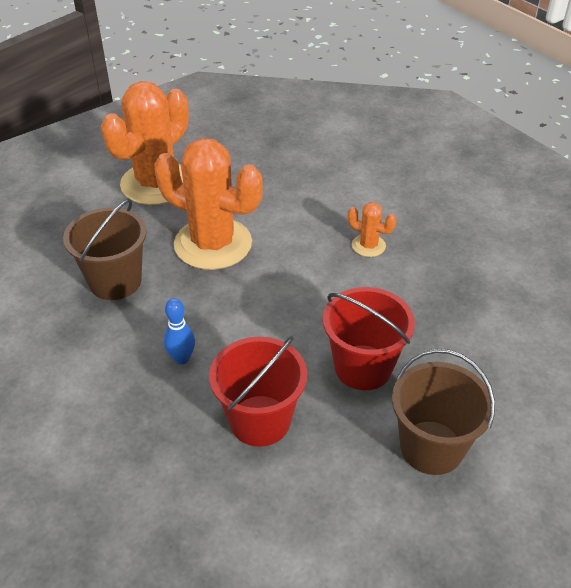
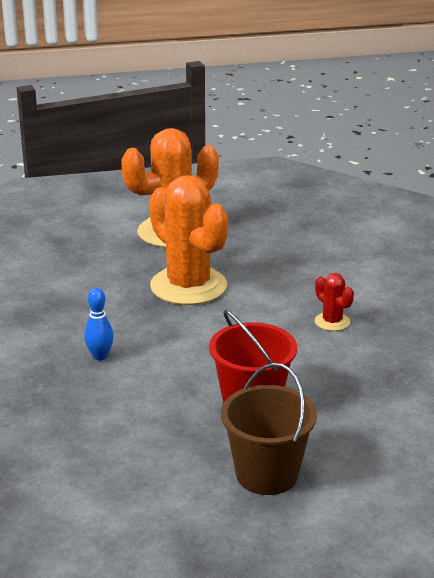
camera: 25 degrees right, 15 degrees down
brown bucket [63,199,147,300] -> none
red bucket [209,336,307,447] -> none
orange cactus [348,202,396,257] -> red cactus [315,273,354,331]

